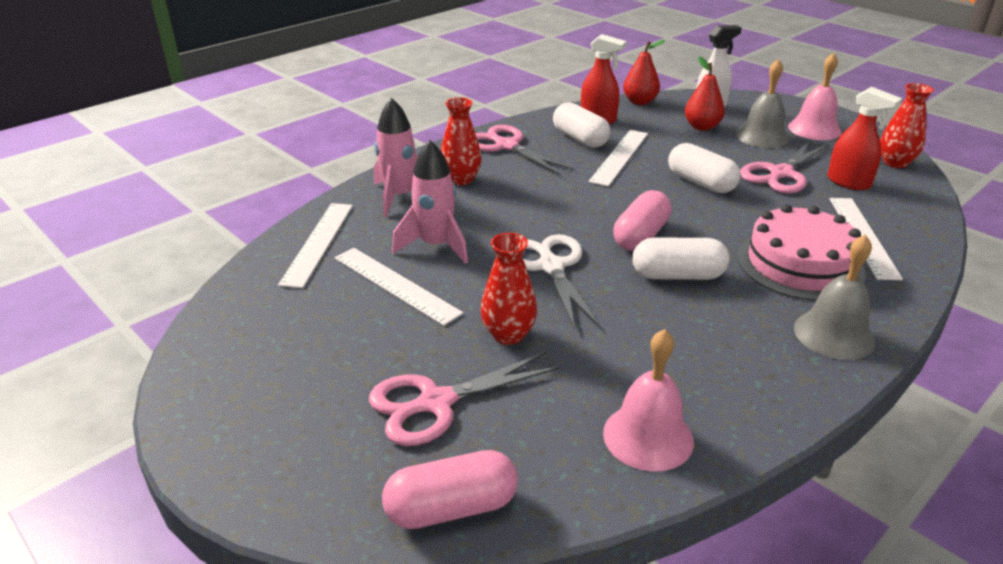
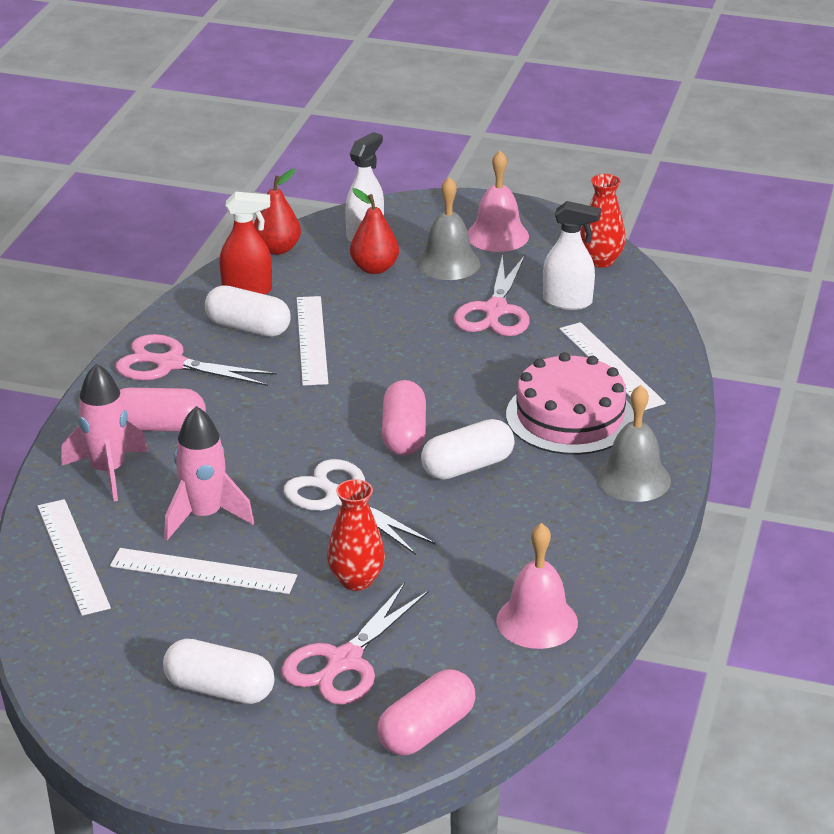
camera: 30 degrees left, 0 degrees up
red vase [441,97,482,185] -> pink capsule [120,388,206,431]
white capsule [668,143,741,193] -> white capsule moved to [163,639,274,704]
red spray bottle [827,87,902,190] -> white spray bottle [543,201,601,310]

